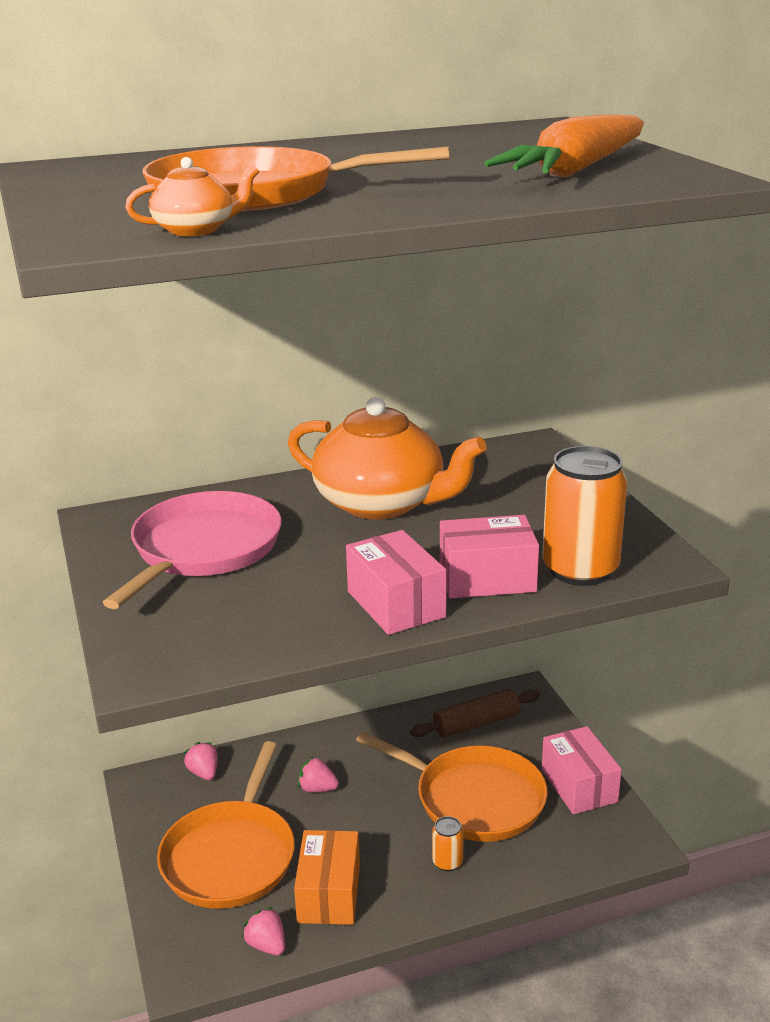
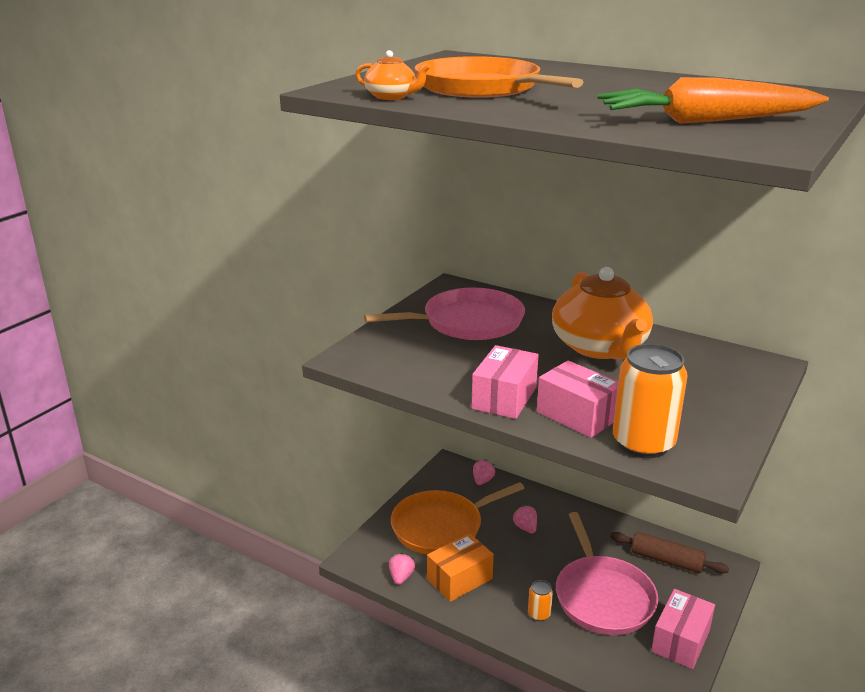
camera: 50 degrees right, 0 degrees up
orange pan [356,732,547,842] -> pink pan [556,512,658,635]

